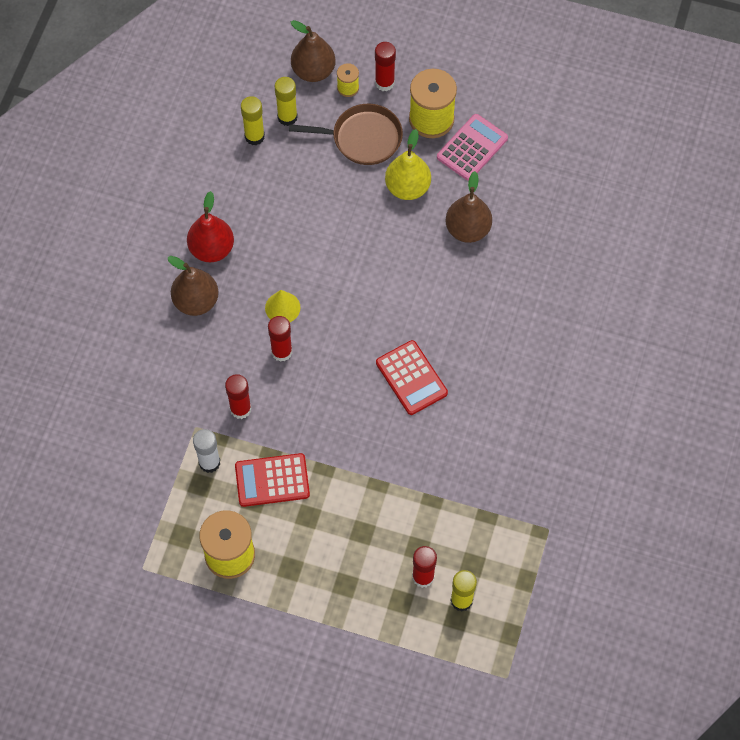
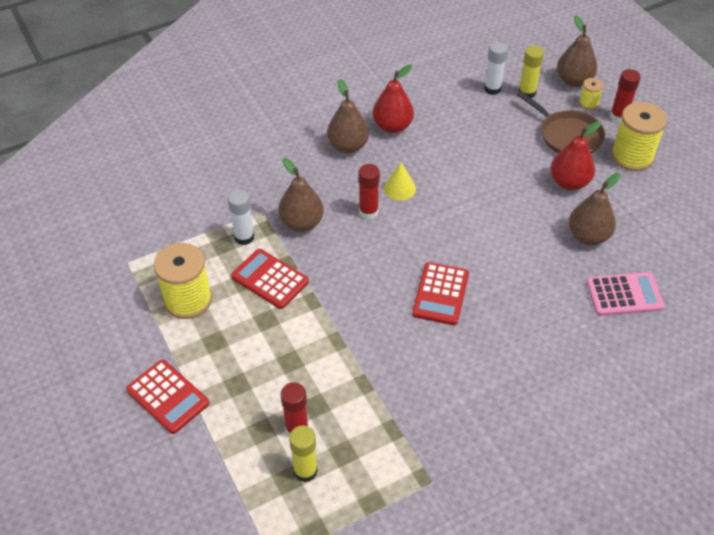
camera: 45 degrees right, 15 degrees down
red glue stick [225,374,251,419] -> brown pear [278,158,324,232]
yellow glue stick [241,96,265,145] -> white glue stick [484,42,508,95]
yellow pear [385,129,431,200] -> red pear [550,121,601,190]
pink calculator [437,114,508,181] -> pink calculator moved to [586,272,665,316]
none -> red calculator [126,360,209,434]

